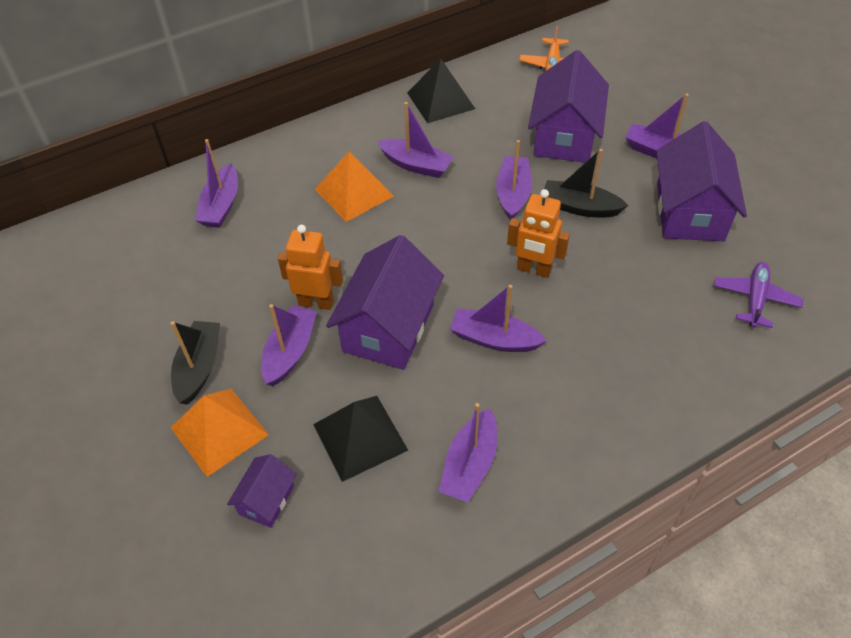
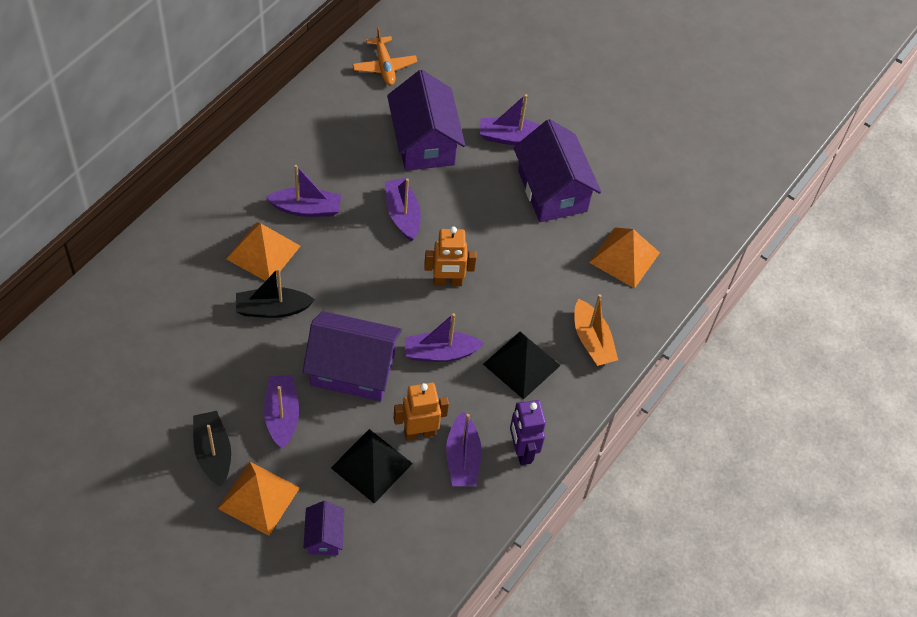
camera: 30 degrees left, 5 degrees up
purple boat [195,139,238,228] -> none
orange robot [278,225,343,310] -> orange robot moved to [394,382,449,440]
purple house [326,235,444,370] -> purple house turned 75 degrees counterclockwise [303,311,402,401]
black pyramid [407,59,475,123] -> black pyramid moved to [483,332,561,400]
black boat [544,149,628,217] -> black boat moved to [236,268,315,318]
purple plane [714,262,803,328] -> orange pyramid [589,228,660,288]
none -> purple robot [510,400,546,465]
none -> orange boat [574,294,618,366]

